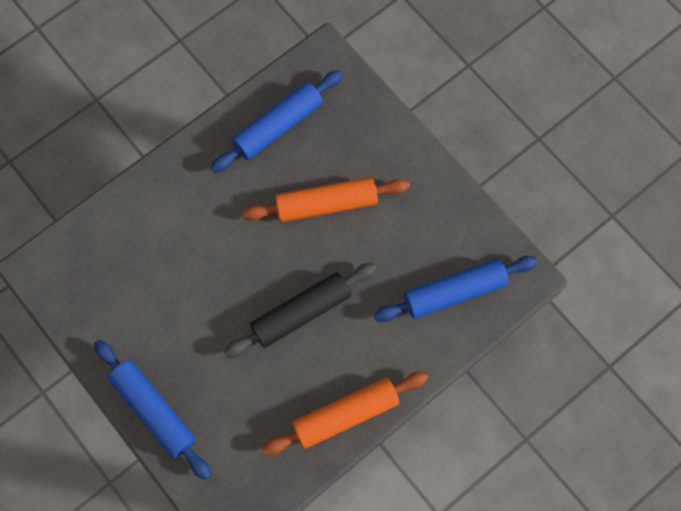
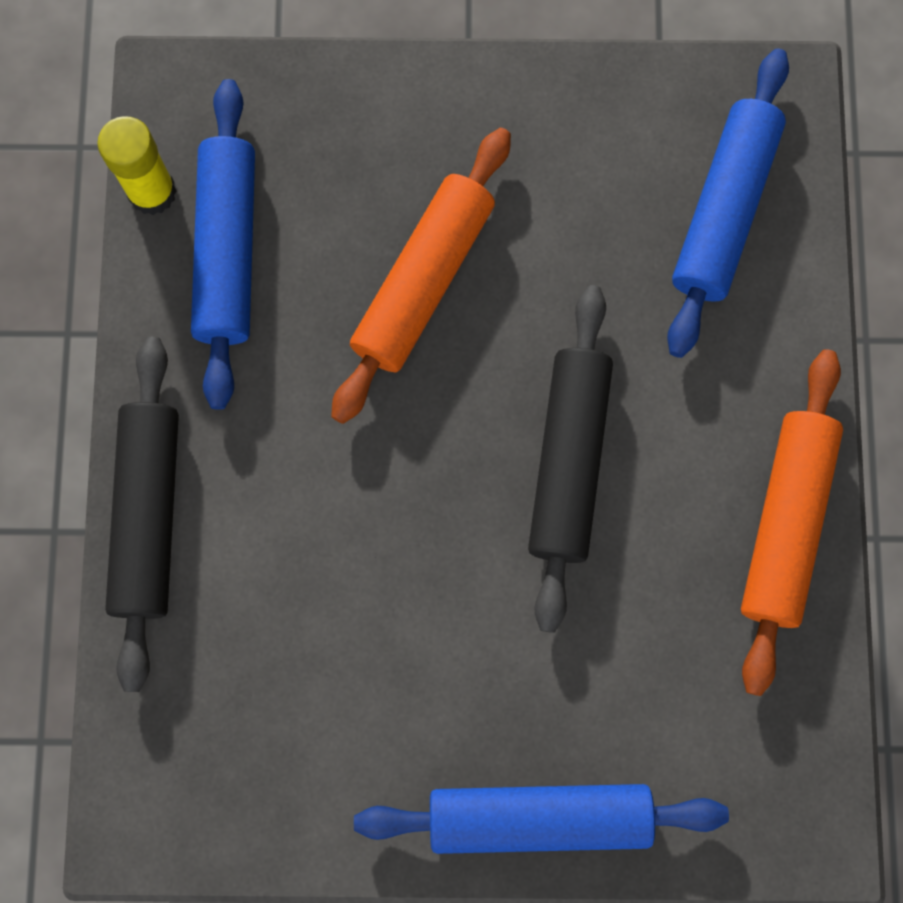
camera: 50 degrees left, 5 degrees up
none -> yellow glue stick [97,116,177,215]
none -> black rolling pin [105,337,179,692]

